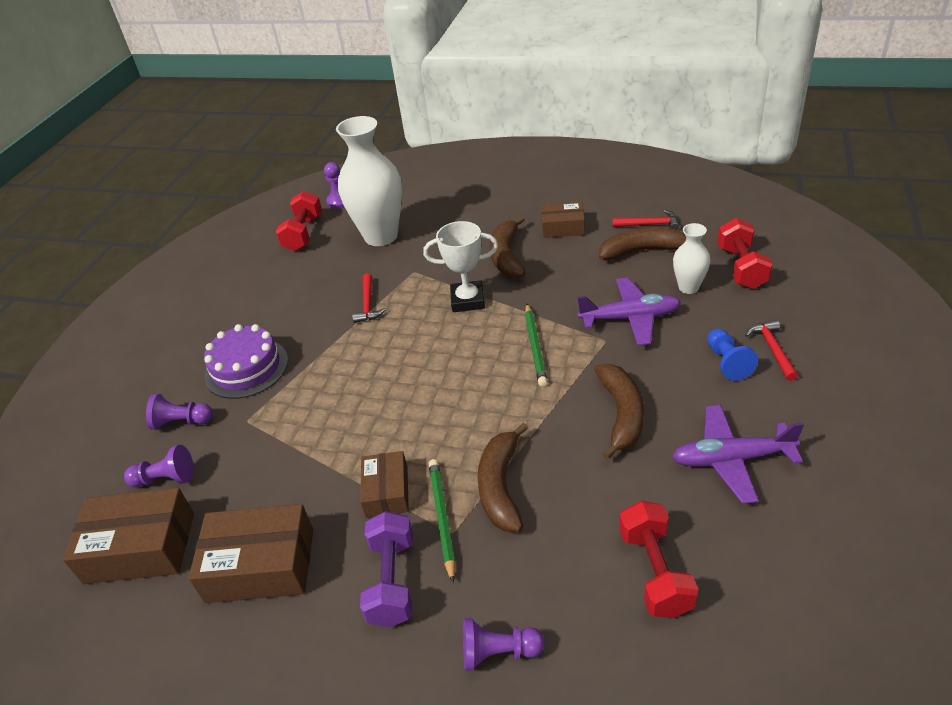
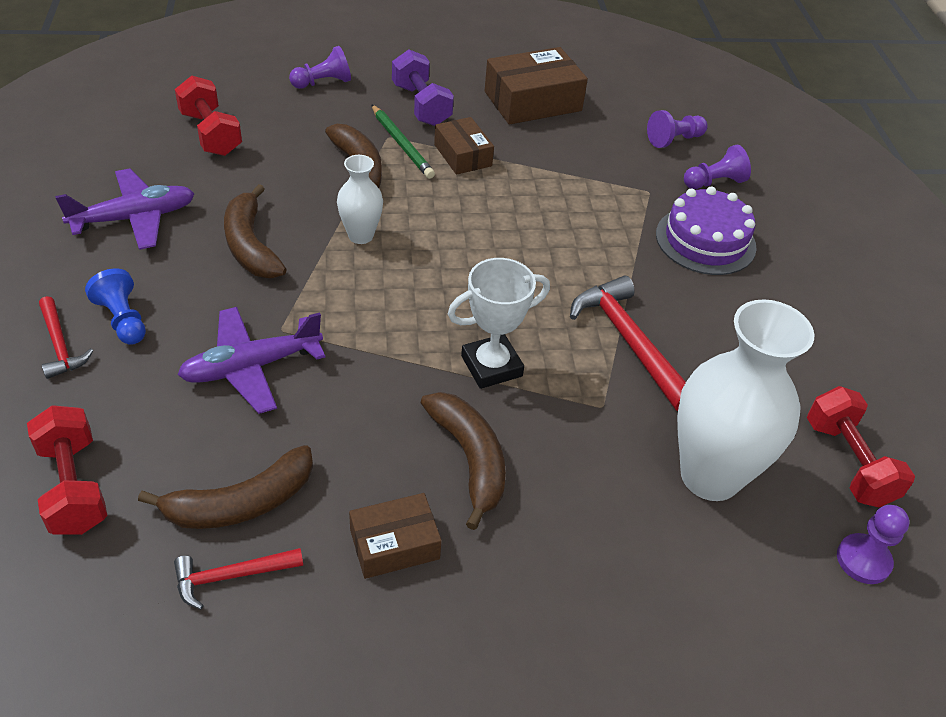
camera: 150 degrees right, 5 degrees up
brown box [63,488,194,584] -> none
red hammer [352,273,386,323] -> red hammer [570,276,686,411], size x1.71
green pencil [525,304,548,387] -> none
white vase [673,223,710,294] -> white vase moved to [337,155,383,244]

